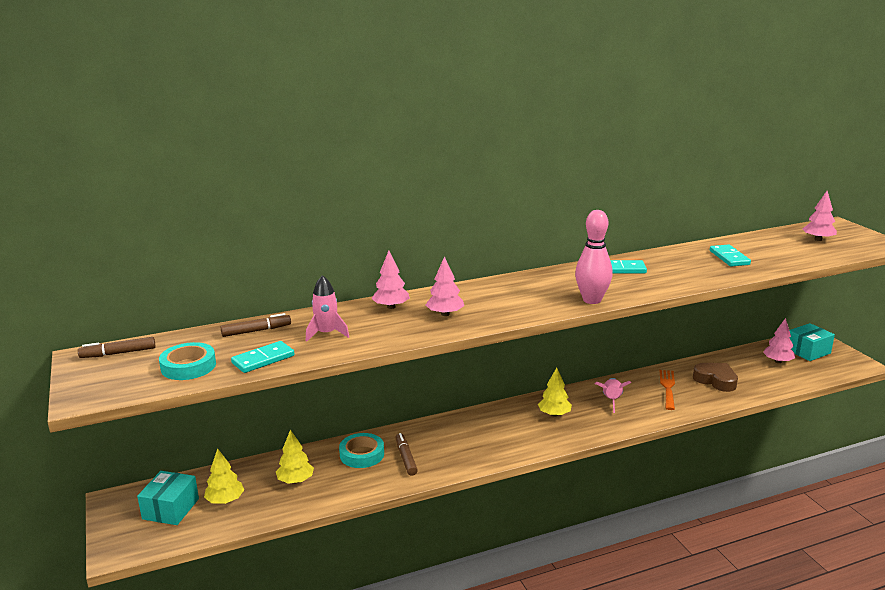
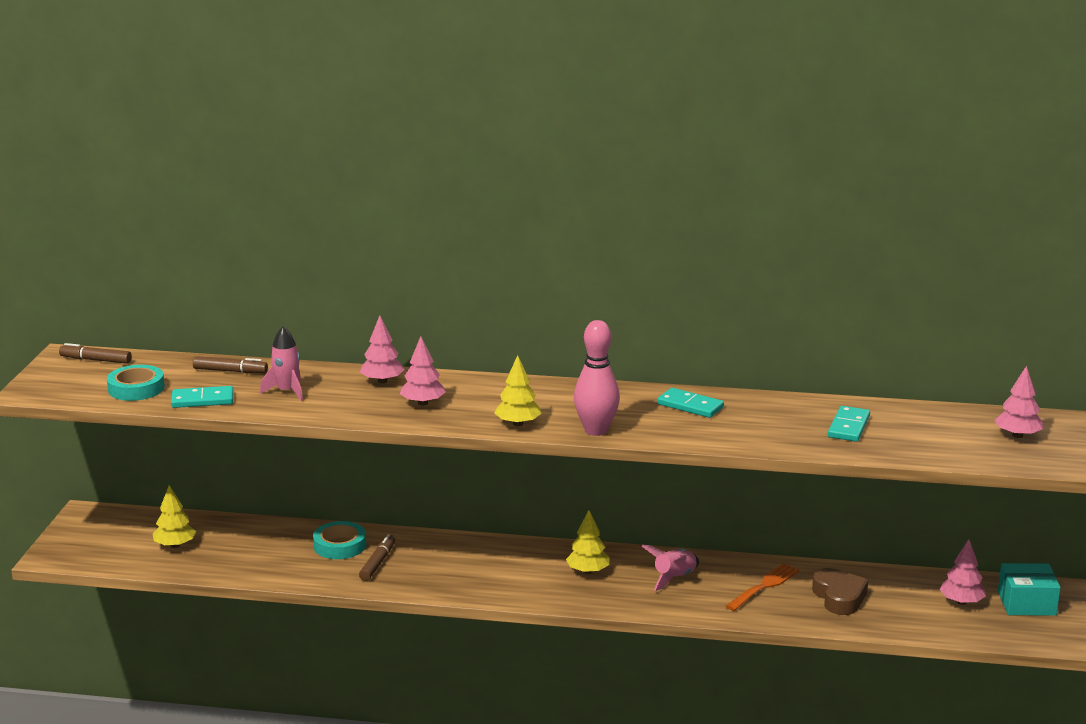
camera: 30 degrees right, 0 degrees up
turquoise box [137,471,199,525] -> none
yellow tree [276,429,314,484] -> yellow tree moved to [495,355,542,426]

